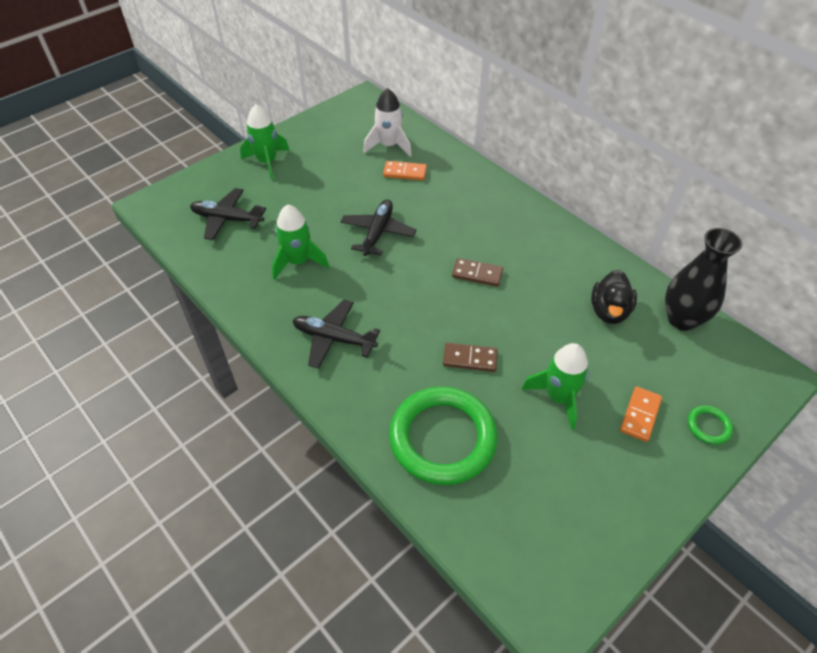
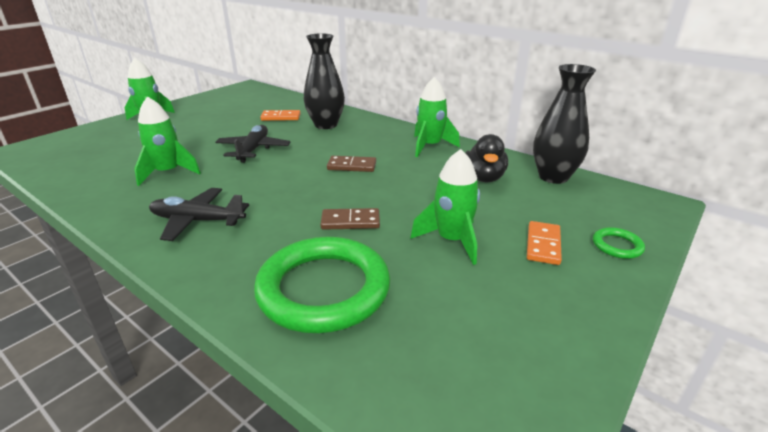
camera: 10 degrees left, 20 degrees down
black plane [190,188,266,240] -> none
white rocket [363,88,412,157] -> none
none -> black vase [304,33,345,129]
none -> green rocket [414,77,460,157]

